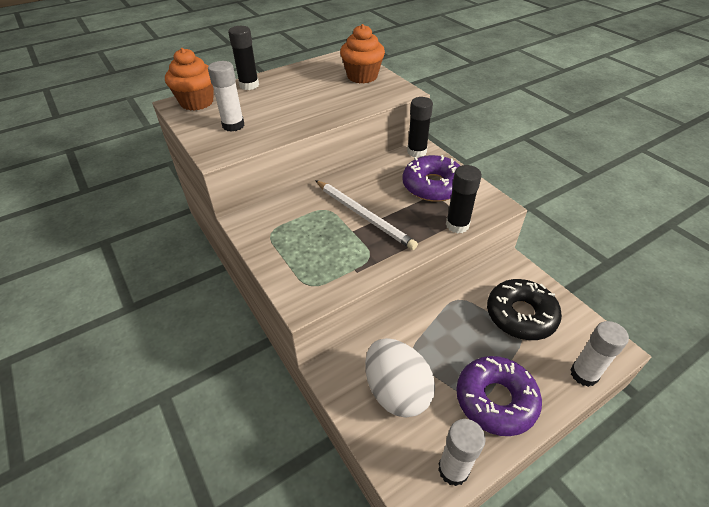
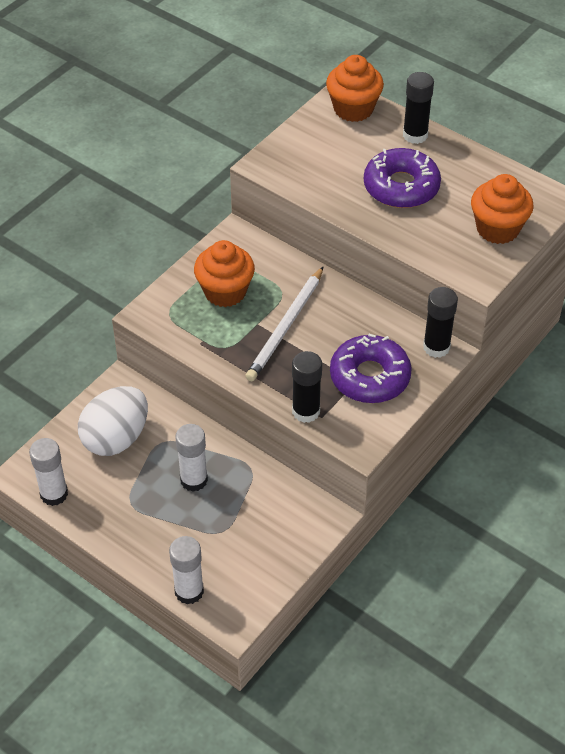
camera: 70 degrees right, 5 degrees up
white glue stick [208,61,245,132] -> white glue stick moved to [175,424,208,492]
purple donut [456,356,542,436] -> purple donut moved to [364,148,441,208]
black donut [487,279,562,340] -> none
none -> orange cupcake [194,240,255,307]

